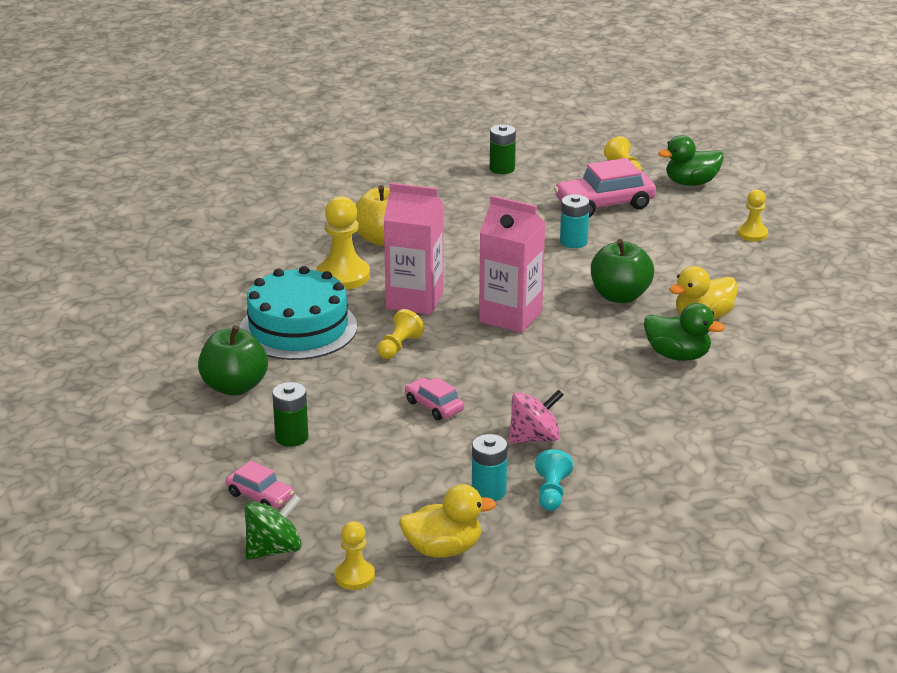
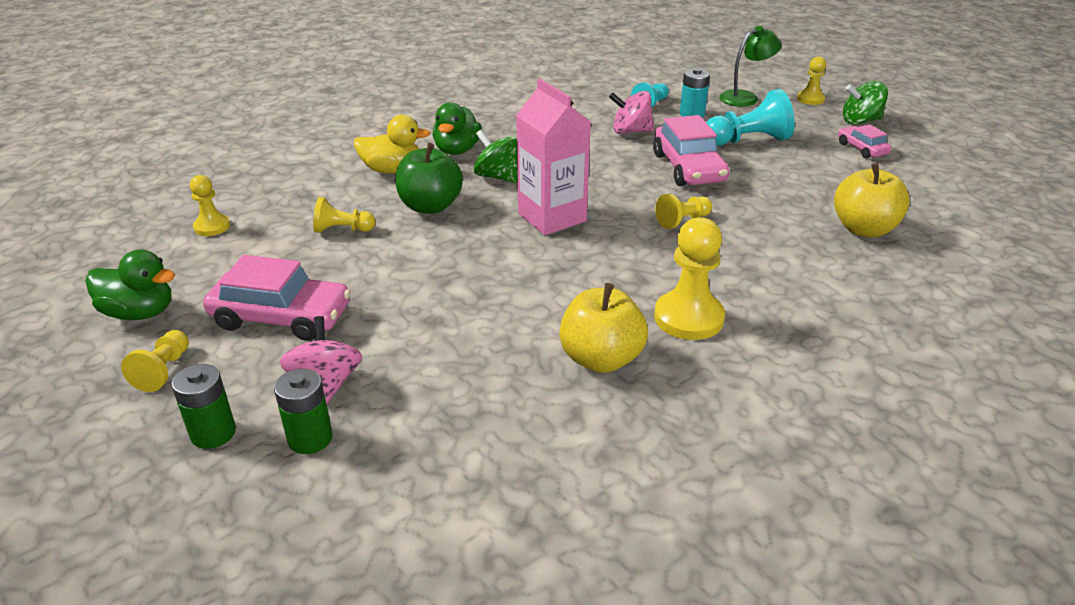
camera: 150 degrees left, 5 degrees up
green apple [198,325,268,396] -> yellow apple [834,163,910,237]
turquoise cake [240,266,357,360] -> none
green battery [272,382,309,447] -> green battery moved to [171,364,236,449]
pink carton [384,183,443,315] -> none
yellow duck [399,484,496,558] -> green lamp [719,26,782,107]
pink car [405,377,464,420] -> pink car [653,115,729,186], size x1.83
turquoise battery [560,194,590,248] -> none
green duck [644,303,725,361] -> green duck turned 135 degrees counterclockwise [433,102,481,155]
none -> pink spinning top [279,316,362,404]
none -> yellow pawn [313,197,375,233]
none -> green spinning top [474,130,518,183]
none -> turquoise pawn [706,89,795,146]

